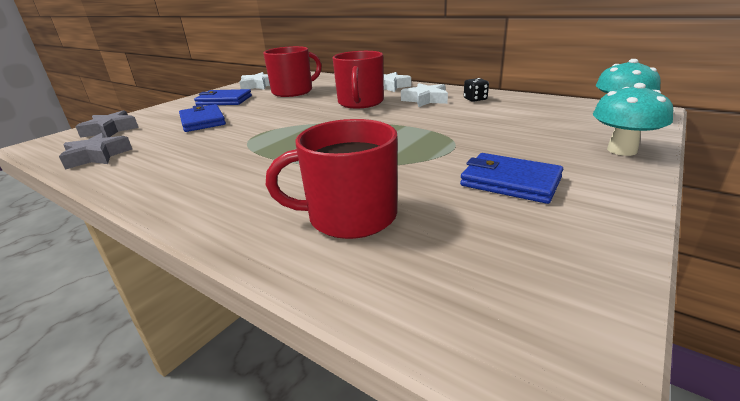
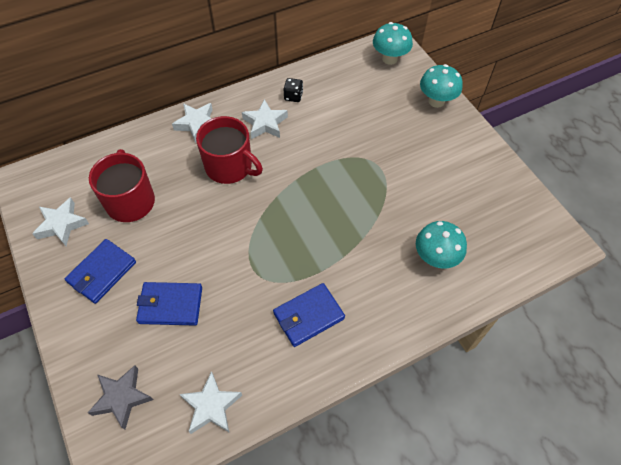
camera: 65 degrees left, 30 degrees up
grey star [59,133,132,170] -> white star [180,371,242,434]
red mug [266,119,397,239] -> turquoise mushroom [416,221,467,268]
blue wallet [460,153,563,204] -> blue wallet moved to [273,283,345,347]

